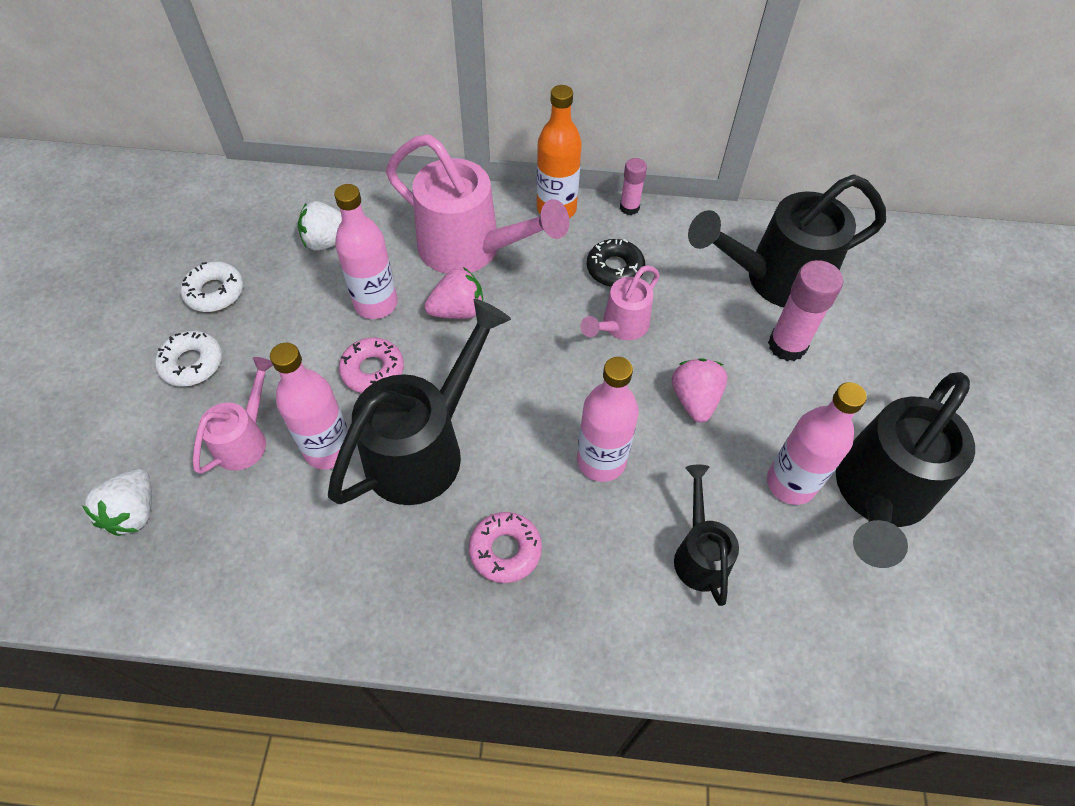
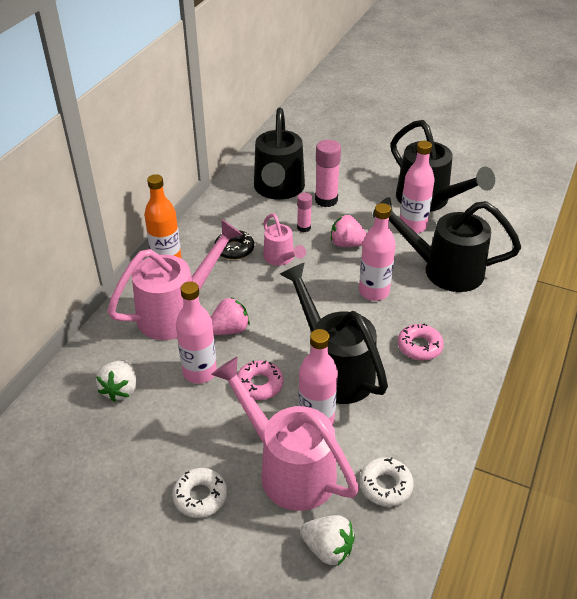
camera: 70 degrees left, 15 degrees down
white donut [180,262,243,312] -> white donut moved to [360,457,414,507]
pink watering can [193,357,273,474] -> pink watering can [211,357,359,511], size x1.86
pink strawberry [424,267,483,319] -> pink strawberry turned 60 degrees clockwise [211,297,250,335]
pink glue stick [620,158,647,215] -> pink glue stick moved to [297,192,312,232]
black watering can [674,465,739,606] -> black watering can [373,197,521,292], size x1.86

